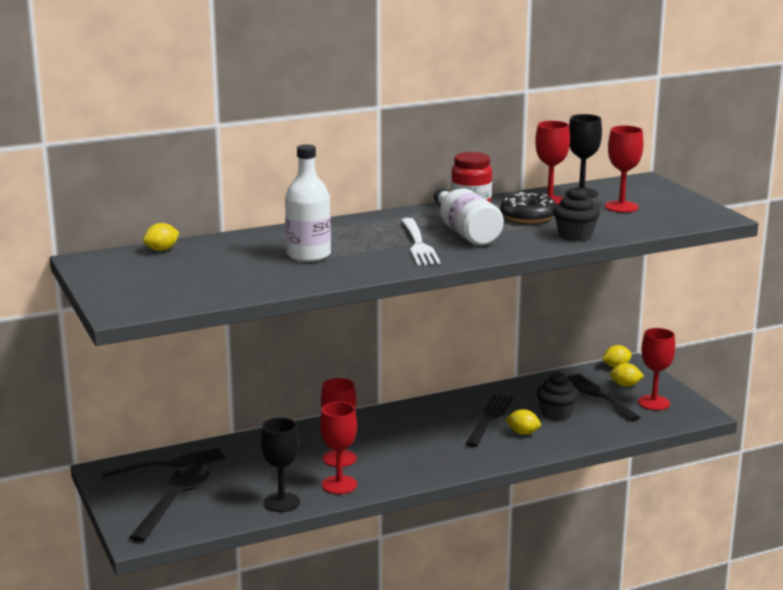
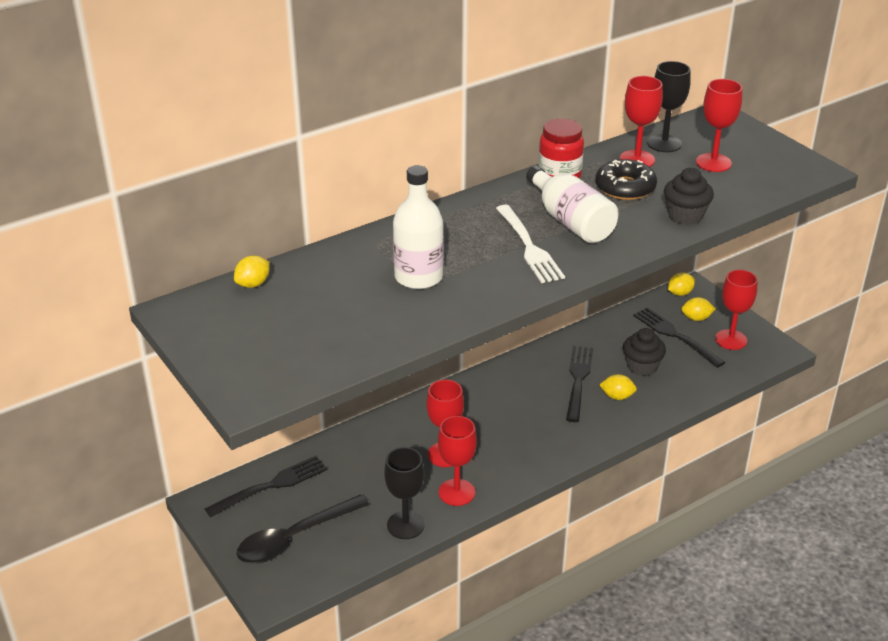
camera: 10 degrees left, 15 degrees up
black spoon [129,464,210,542] -> black spoon turned 135 degrees counterclockwise [237,494,369,564]

